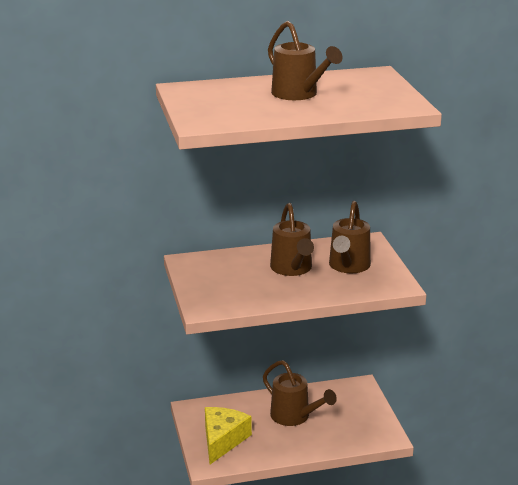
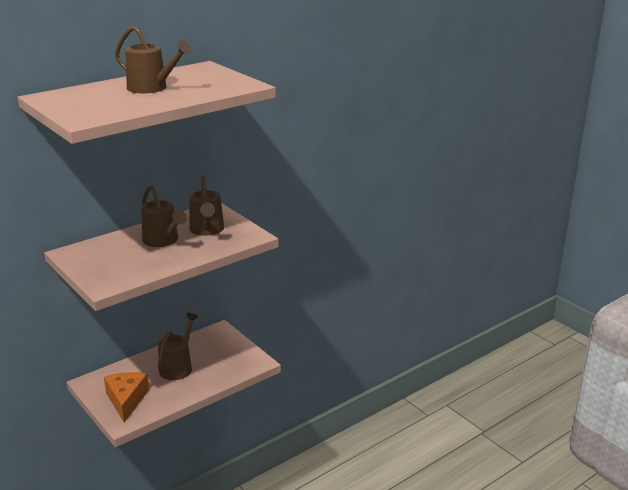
camera: 25 degrees left, 0 degrees up
yellow cheese [205,407,252,464] -> orange cheese [104,372,149,422]
brown watering can [263,360,337,426] -> brown watering can turned 90 degrees counterclockwise [158,313,198,380]

